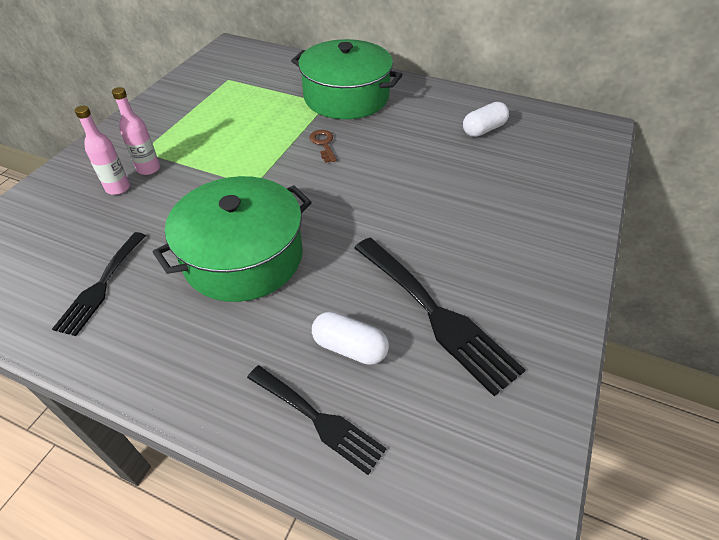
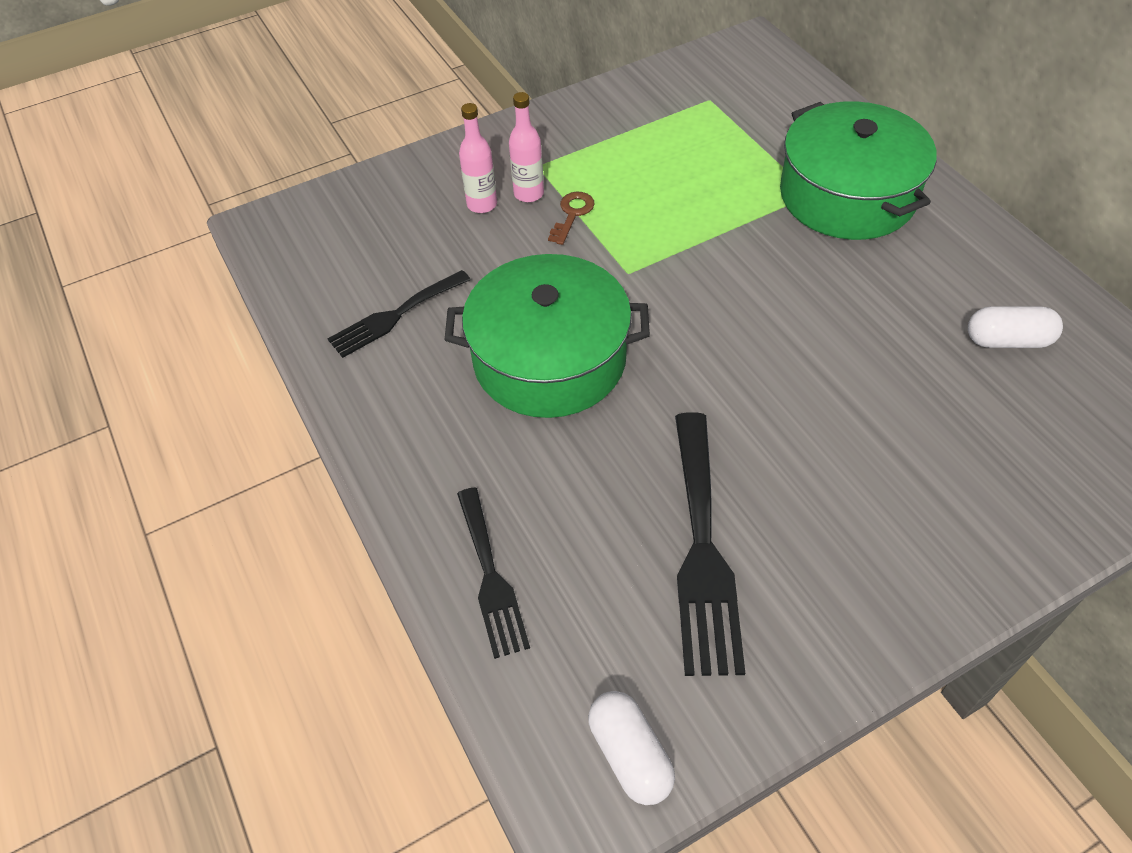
camera: 40 degrees right, 5 degrees up
brown key [309,130,337,163] -> brown key moved to [548,192,595,245]
white capsule [312,312,389,365] -> white capsule moved to [588,691,675,805]

